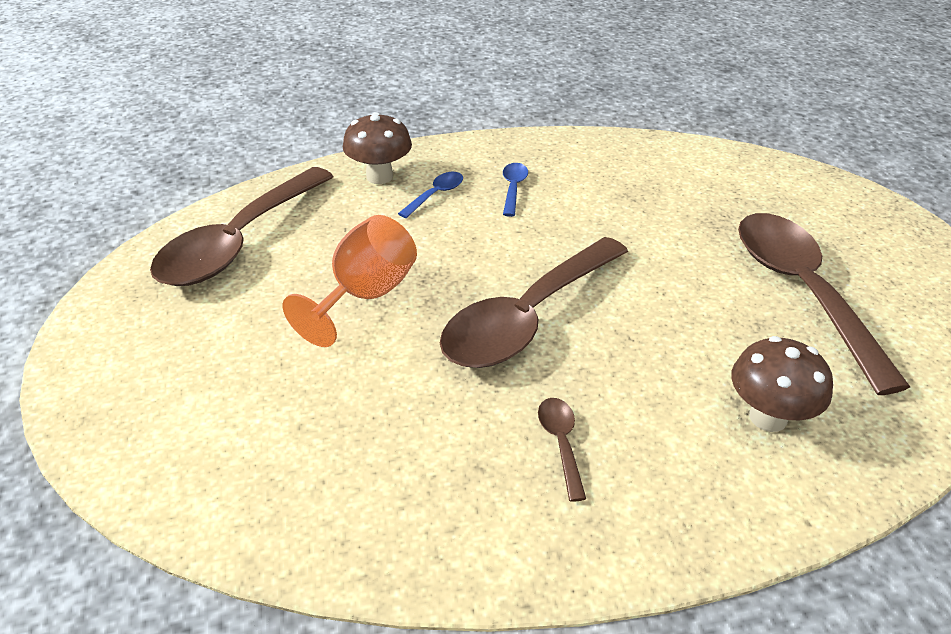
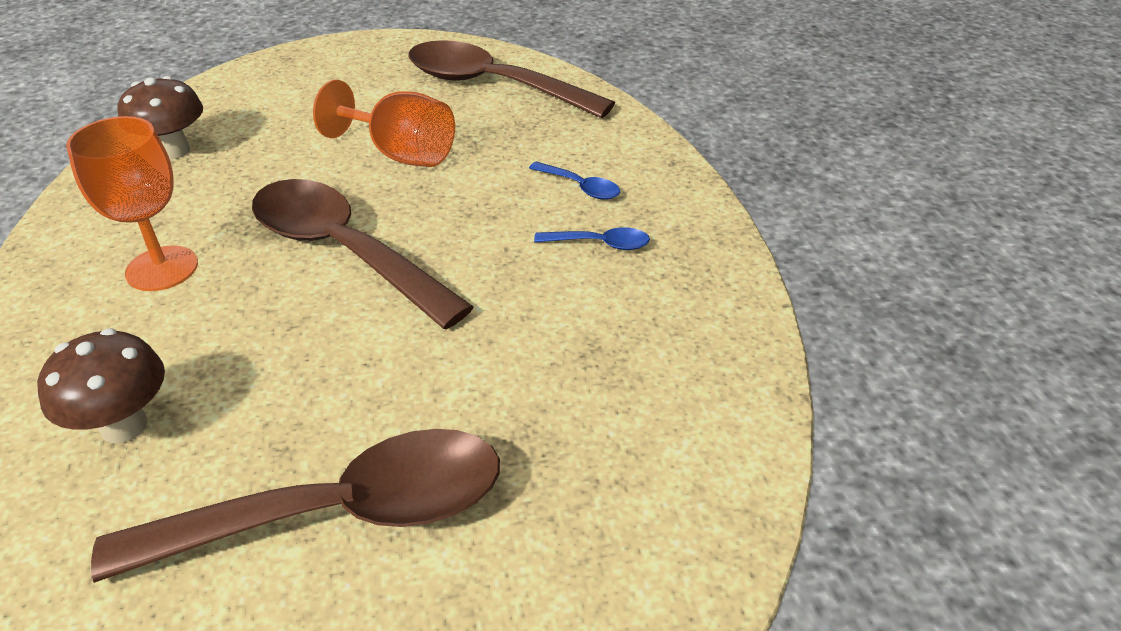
camera: 90 degrees right, 0 degrees up
brown mushroom [343,112,412,184] -> brown mushroom moved to [118,76,203,160]
brown spoon [538,398,586,502] -> orange goblet [66,116,198,291]

